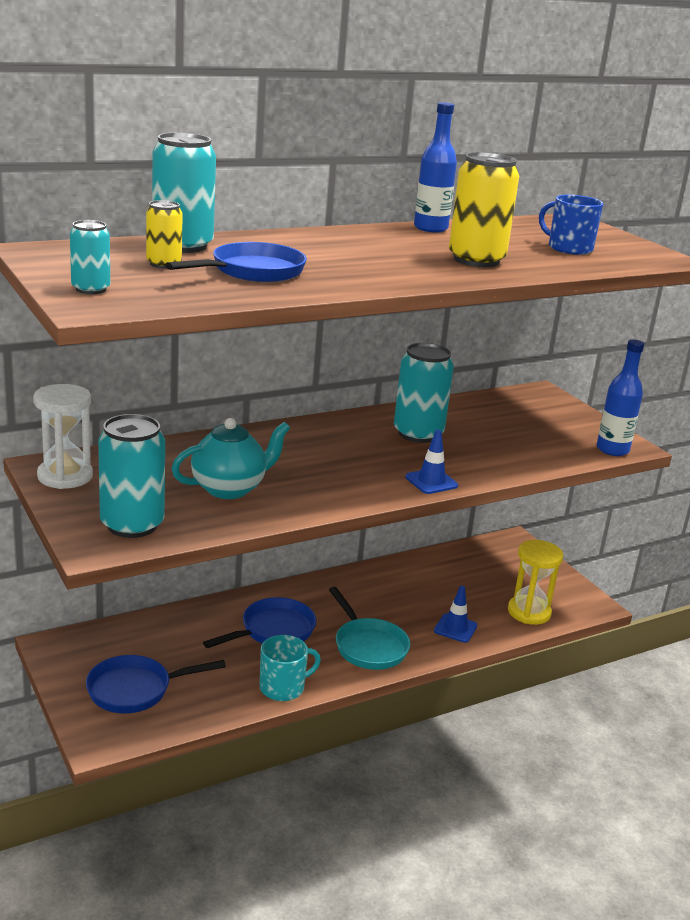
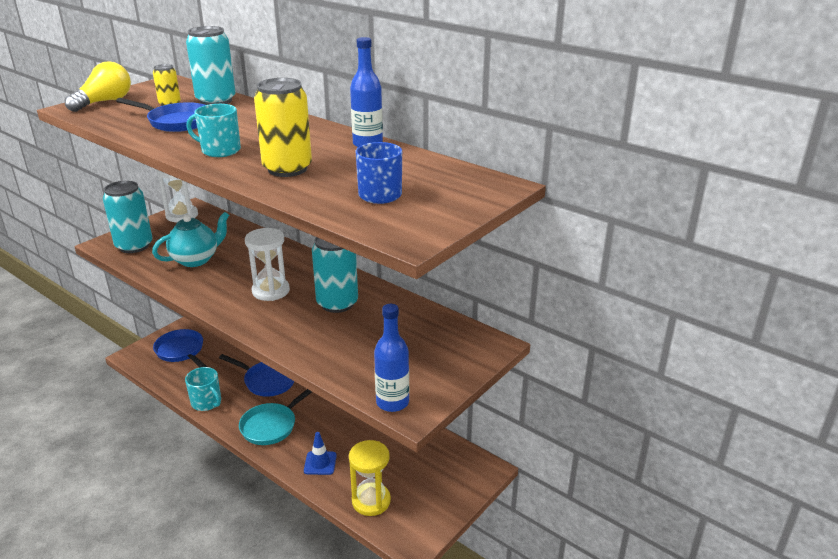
camera: 70 degrees right, 5 degrees up
turquoise can [70,220,110,294] -> yellow light bulb [65,61,131,112]
turquoise teapot [172,418,290,499] -> turquoise teapot turned 75 degrees counterclockwise [152,212,229,267]
blue traffic cone [405,430,458,494] -> none
none -> turquoise mug [187,104,241,157]
none -> white hourglass [245,228,290,301]

